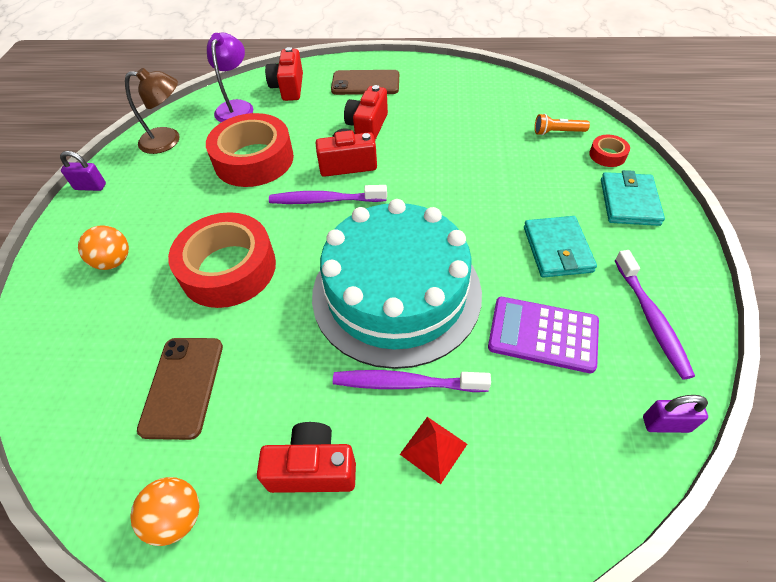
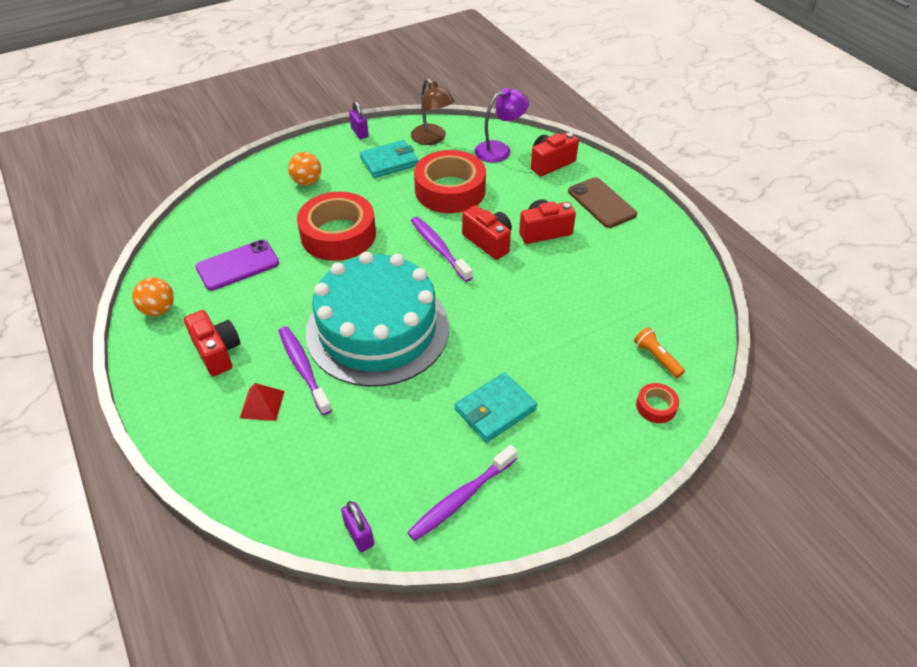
camera: 55 degrees right, 5 degrees down
brown phone [137,338,223,440] -> purple phone [196,240,279,291]
purple calculator [488,297,599,373] -> none
turquoise wallet [601,170,665,226] -> turquoise wallet moved to [360,140,419,178]

